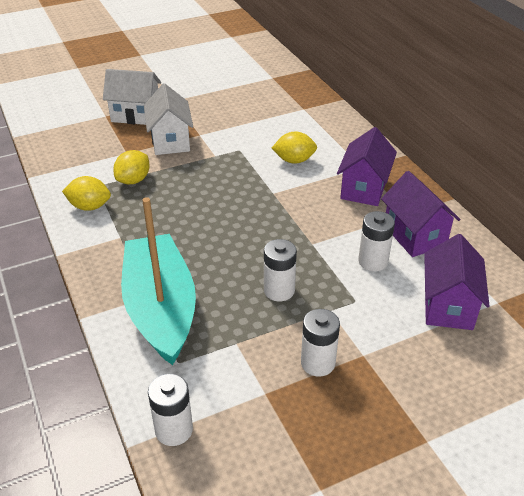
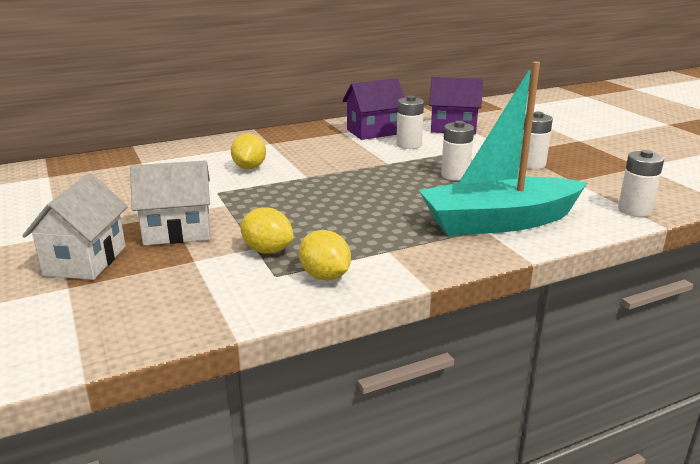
camera: 90 degrees left, 15 degrees down
yellow lemon [62,176,111,211] -> yellow lemon turned 45 degrees counterclockwise [299,230,351,280]
purple house [337,127,397,206] -> none

